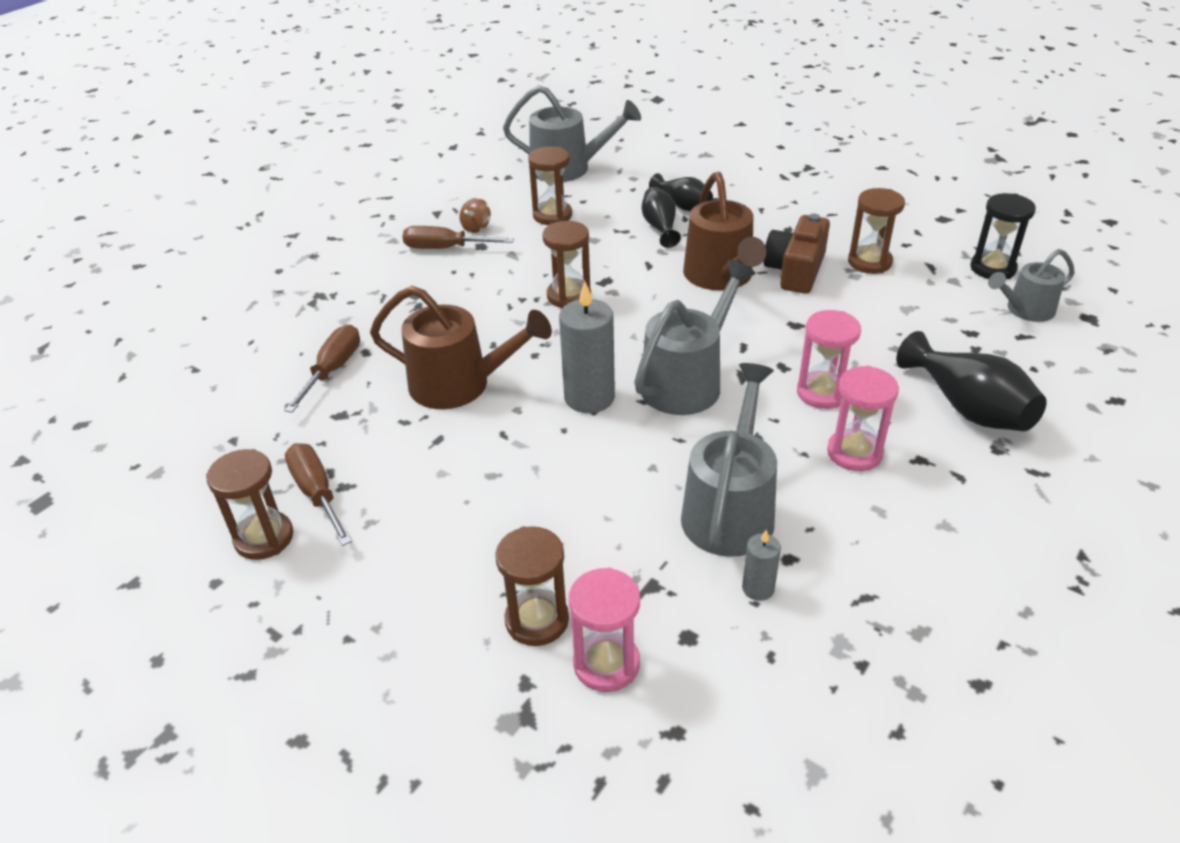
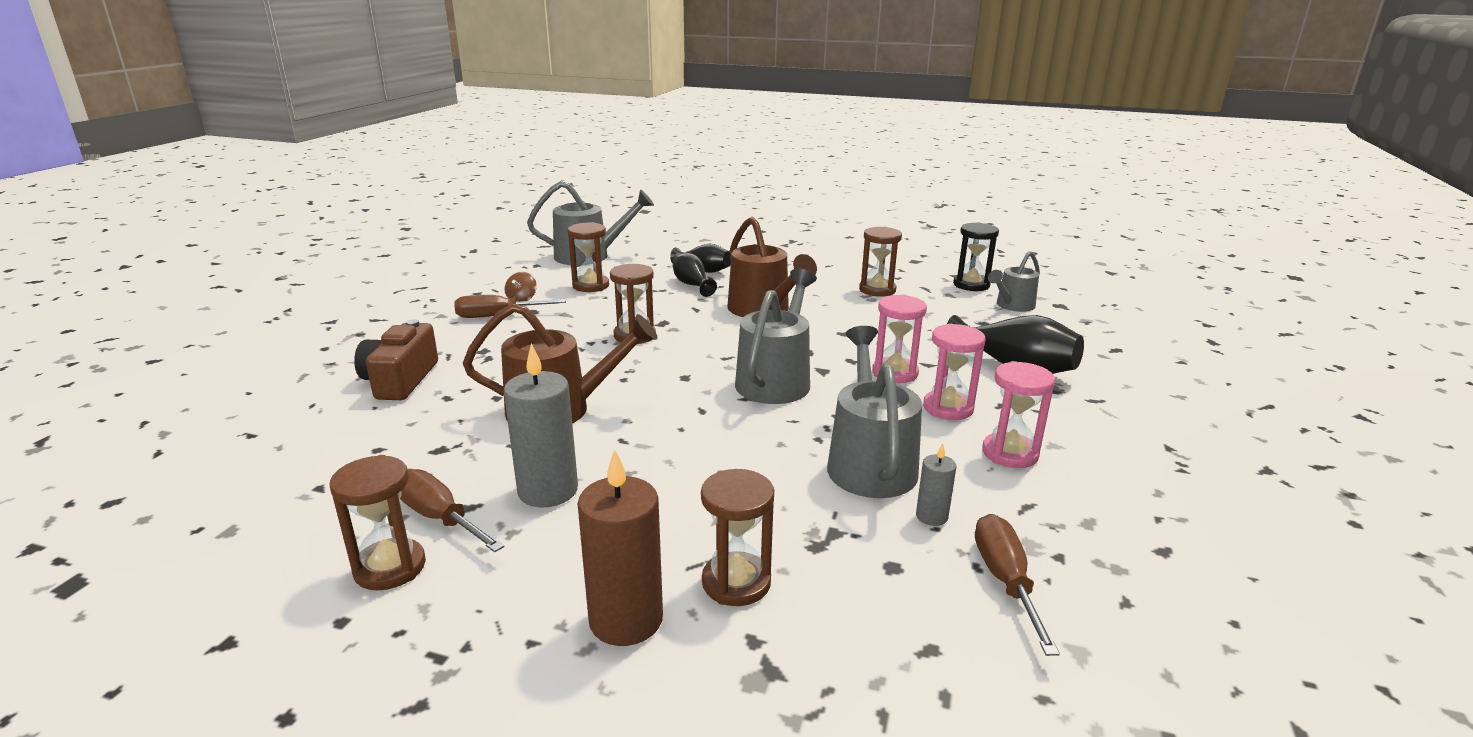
camera: 20 degrees left, 15 degrees down
brown screwdriver [284,325,360,413] -> brown screwdriver moved to [975,514,1060,656]
grey candle [559,281,615,413] -> grey candle moved to [504,343,578,508]
pink hourglass [568,567,640,692] -> pink hourglass moved to [982,361,1055,468]
brown camera [763,214,830,294] -> brown camera moved to [354,319,438,400]
none -> brown candle [578,449,663,646]

